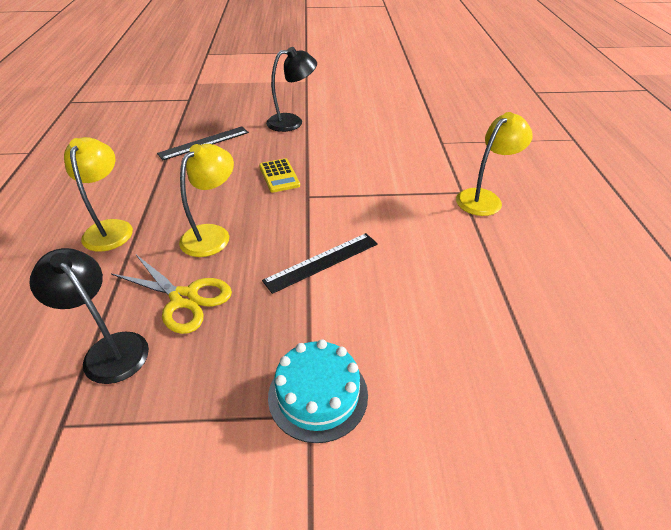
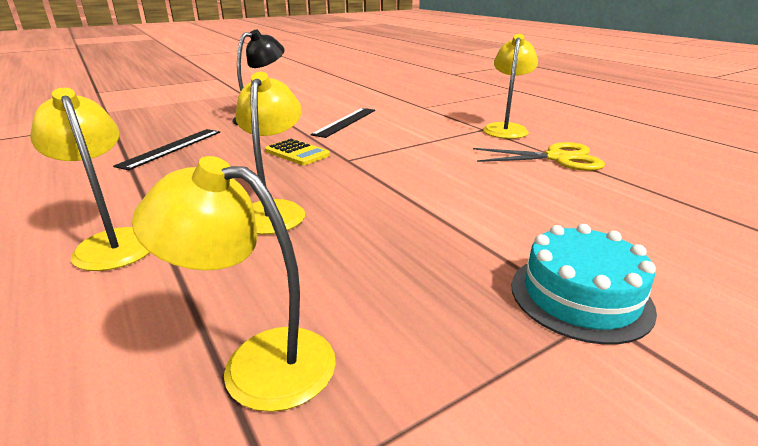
camera: 30 degrees left, 15 degrees down
black lamp [29,248,149,384] -> yellow lamp [132,156,336,412]
yellow scissors [111,255,232,334] -> yellow scissors moved to [473,142,605,171]
black ruler [262,233,378,294] -> black ruler moved to [310,108,375,138]

